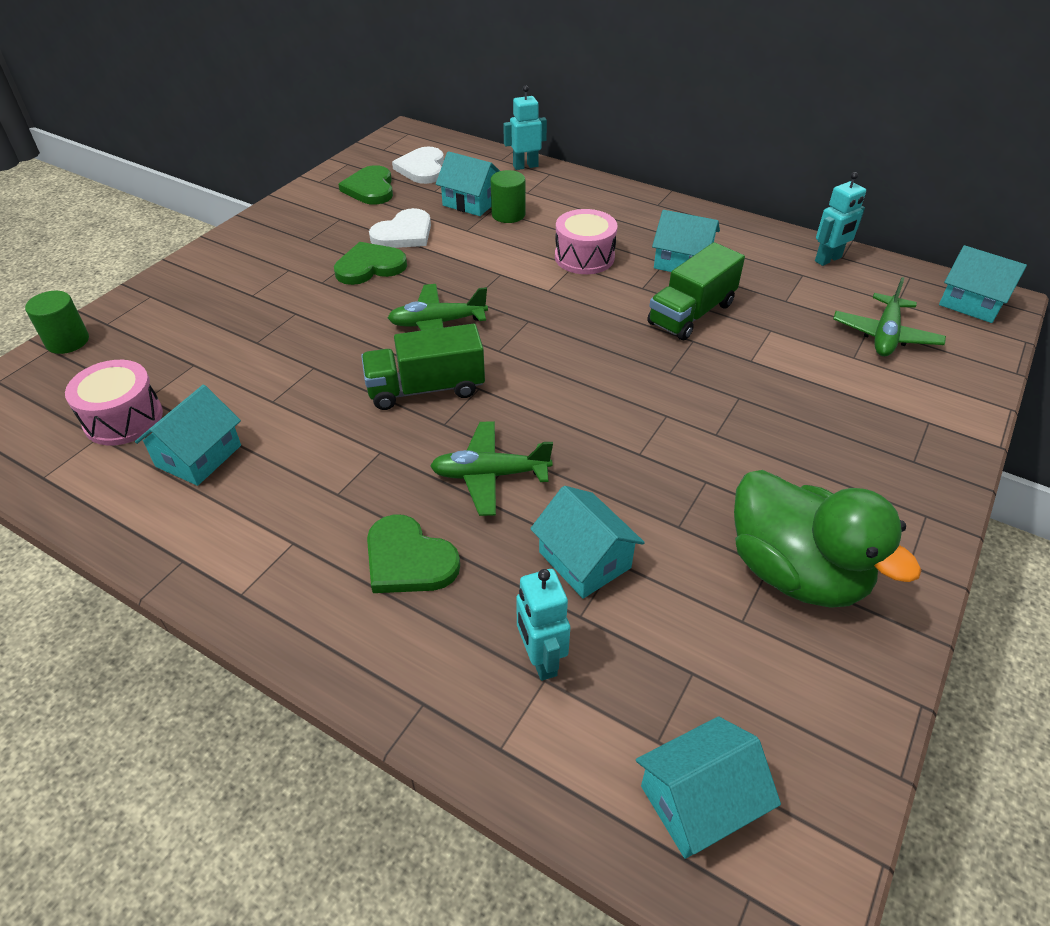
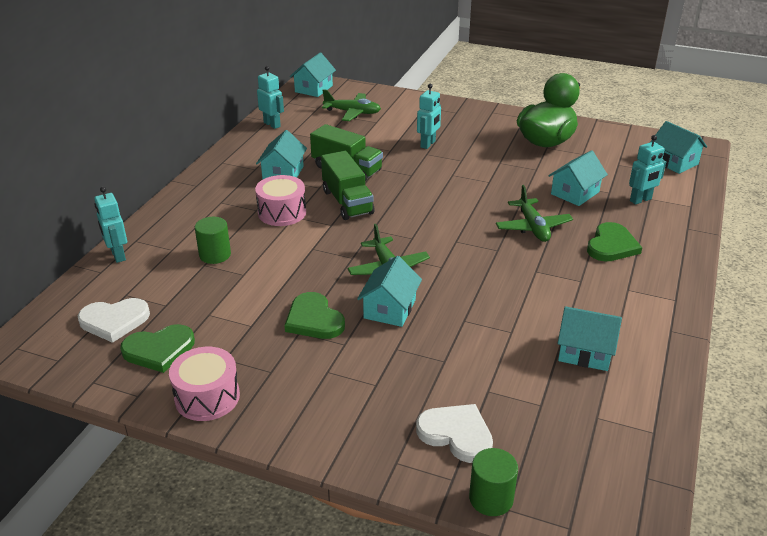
camera: 100 degrees left, 10 degrees down
pink drum [65,360,163,445] -> pink drum moved to [169,347,240,421]
green truck [361,324,485,410] -> green truck moved to [321,151,374,220]
white heart [369,208,431,248] -> white heart moved to [416,404,493,463]
turquoise house [436,151,500,216] -> turquoise house moved to [357,256,422,327]
none -> turquoise robot [417,84,441,149]

